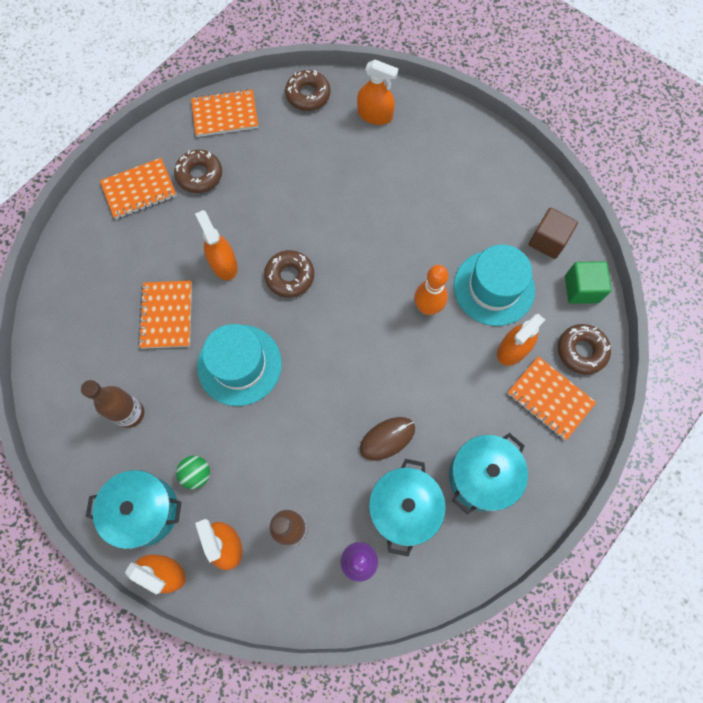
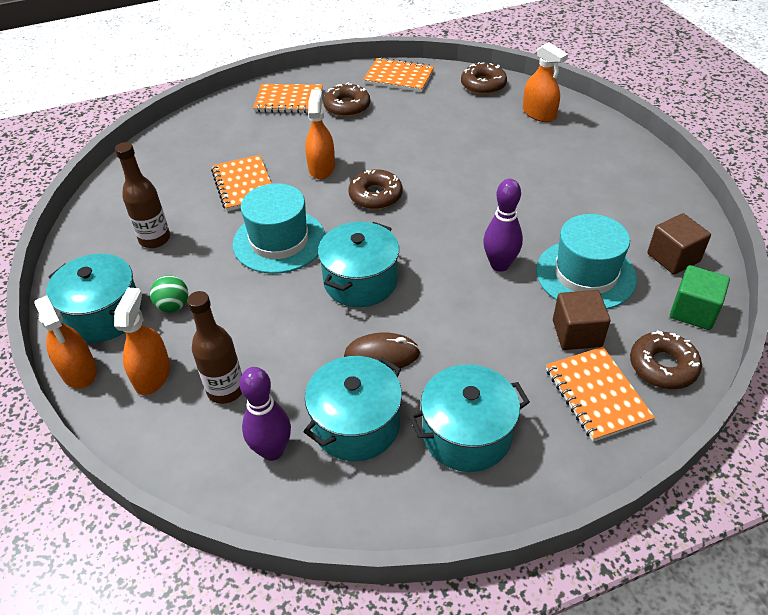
camera: 30 degrees right, 25 degrees down
orange notebook [138,281,192,349] -> orange notebook turned 45 degrees counterclockwise [211,155,272,211]
orange bowling pin [414,265,448,315] -> purple bowling pin [483,179,523,272]
orange spray bottle [497,314,545,366] -> brown cube [553,290,610,350]
none -> turquoise pot [318,222,399,307]

